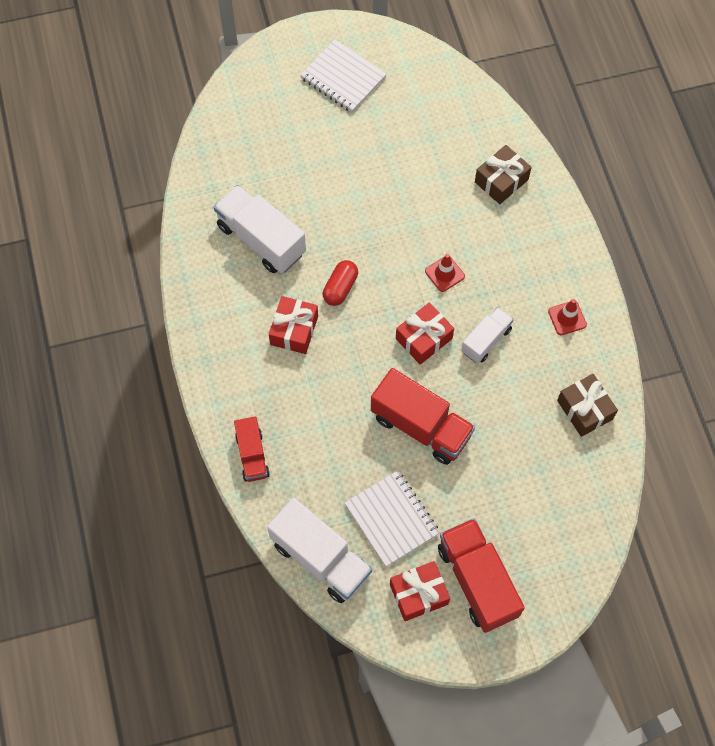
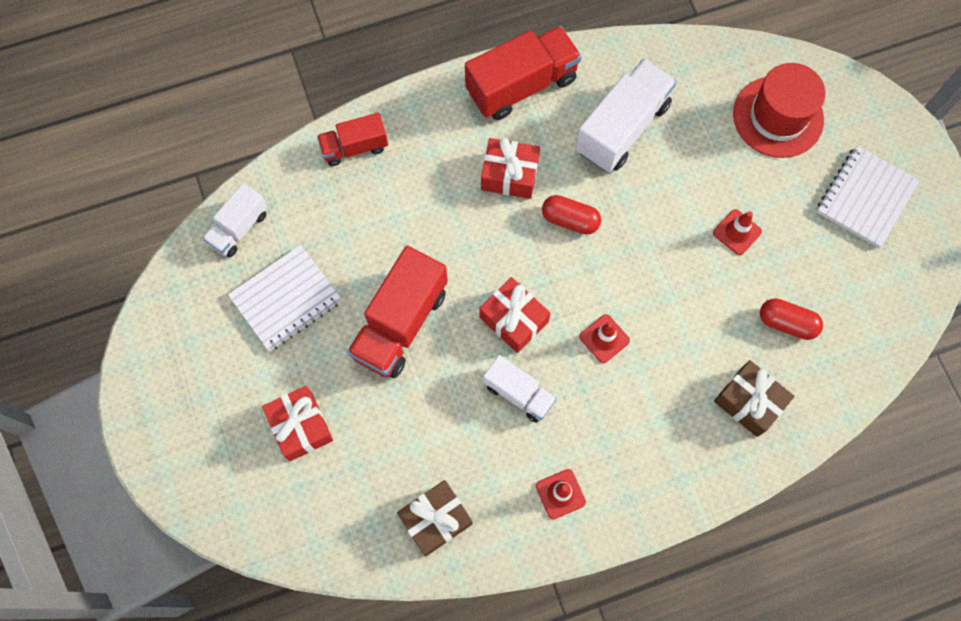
camera: 85 degrees right, 5 degrees up
white truck [267,498,372,603] -> white truck [202,183,268,257], size x0.59
red gift [390,561,450,621] -> red gift moved to [262,386,333,461]
red truck [438,518,525,633] -> red truck moved to [465,26,582,120]
none -> red traffic cone [713,209,762,255]
none -> red hat [733,63,826,158]
none -> red capsule [760,298,823,340]

